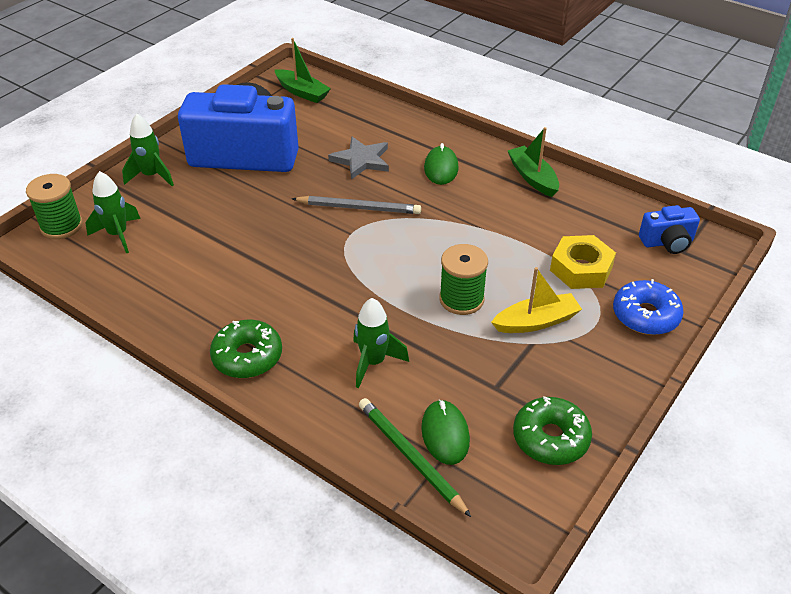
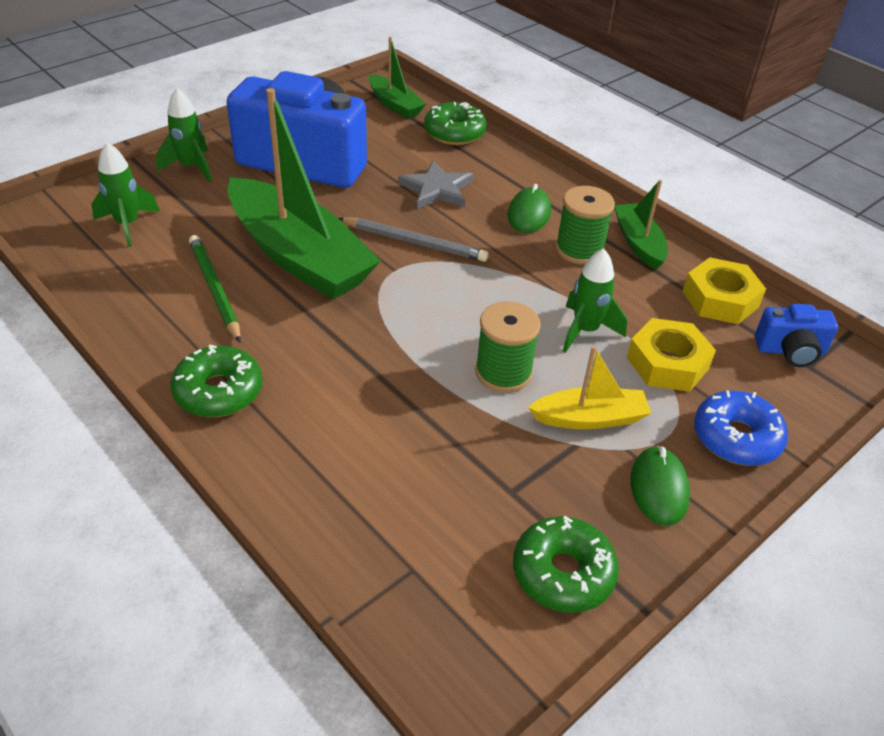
camera: 10 degrees right, 0 degrees up
green spool [26,174,83,239] -> green spool moved to [555,186,615,264]
green rocket [353,298,409,388] -> green rocket moved to [563,248,627,353]
green pencil [359,398,471,517] -> green pencil moved to [189,235,241,342]
green mouse [421,399,470,465] -> green mouse moved to [631,446,690,526]
none -> green boat [228,88,381,299]
none -> green donut [424,102,486,145]
none -> yellow nut [682,257,766,324]

